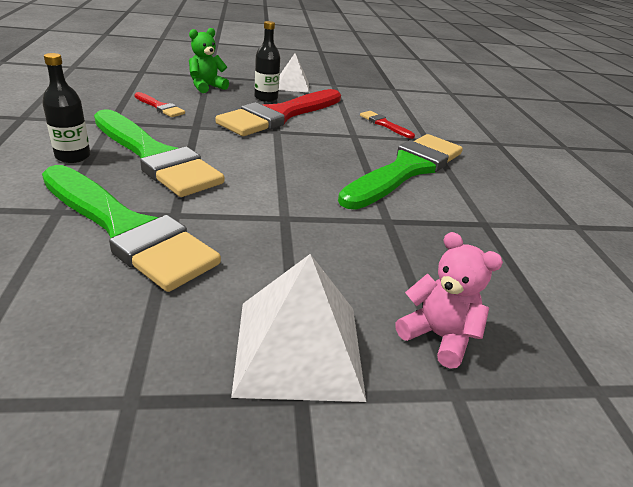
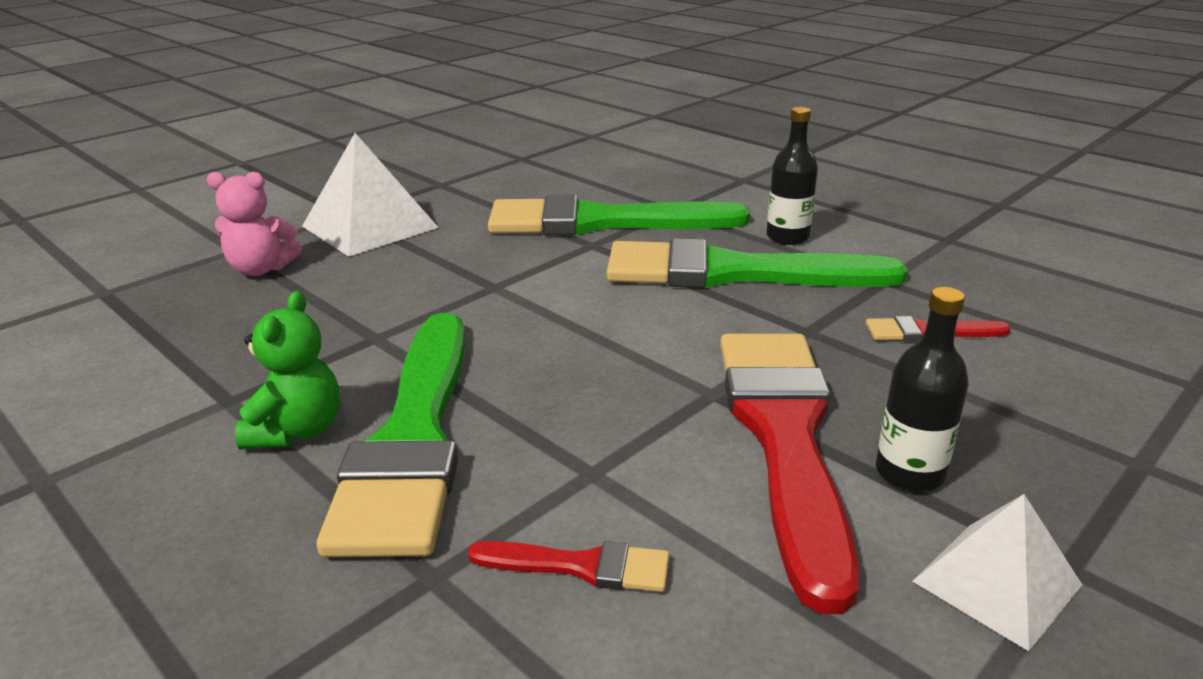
camera: 145 degrees right, 5 degrees down
green teddy bear [189,28,229,93] -> green teddy bear moved to [235,291,340,450]

